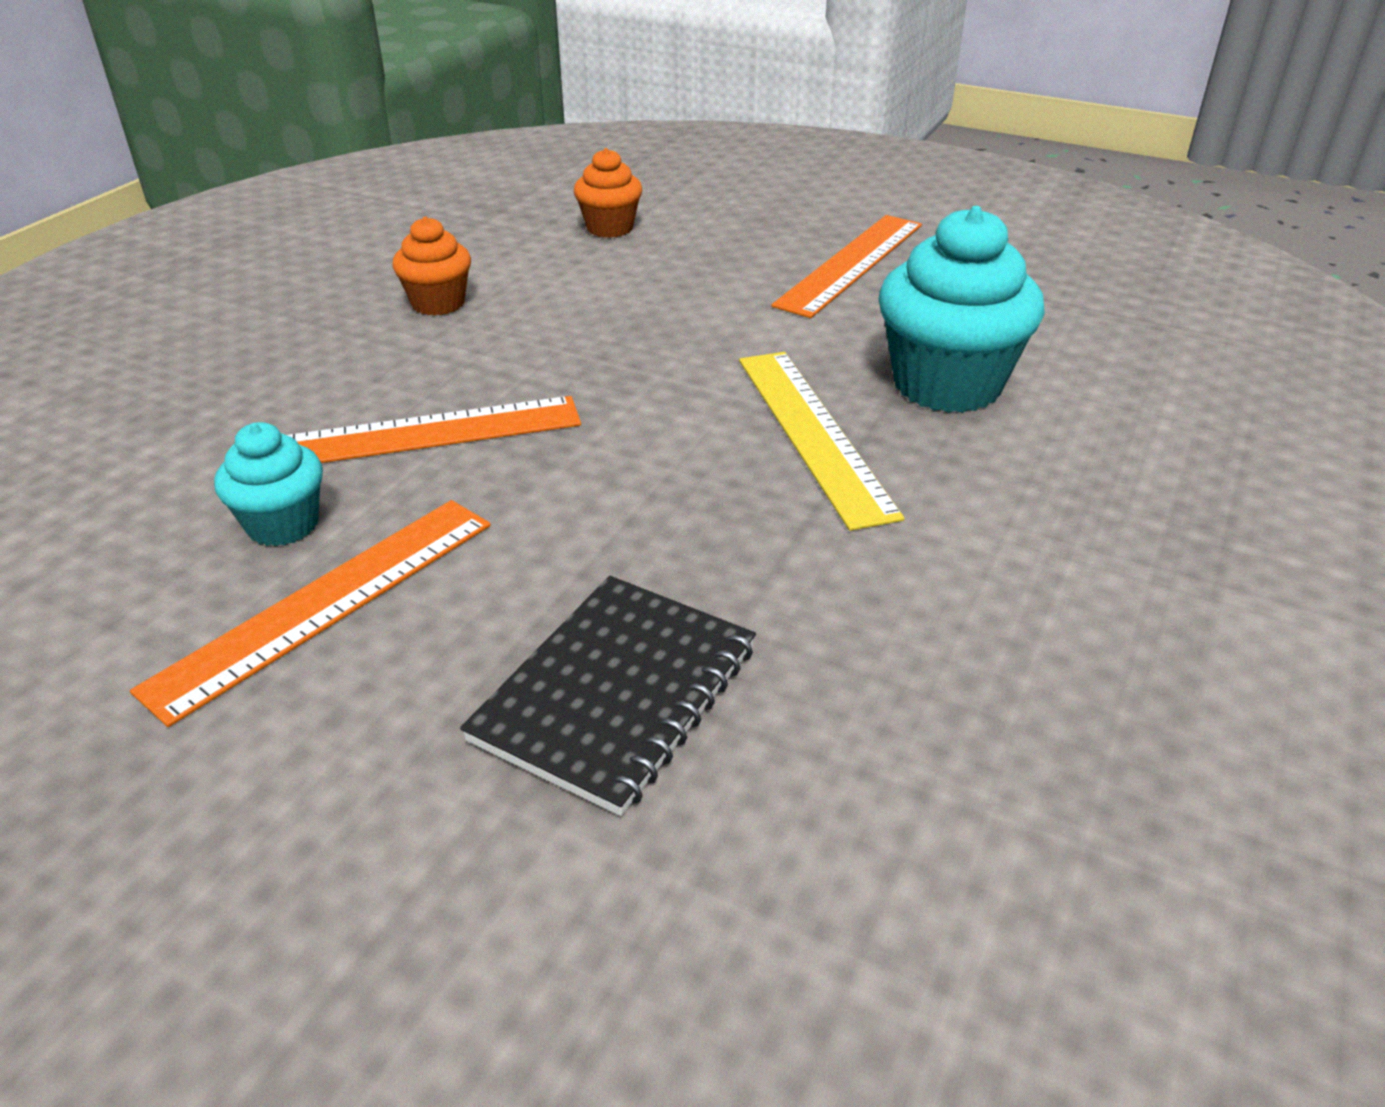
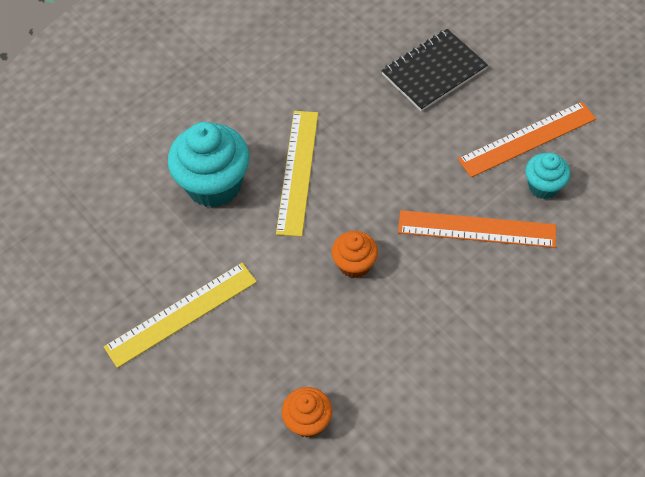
camera: 155 degrees left, 20 degrees up
orange cupcake [392,217,471,316] -> orange cupcake moved to [332,231,378,279]
orange ruler [772,215,922,318] -> yellow ruler [104,263,257,368]

